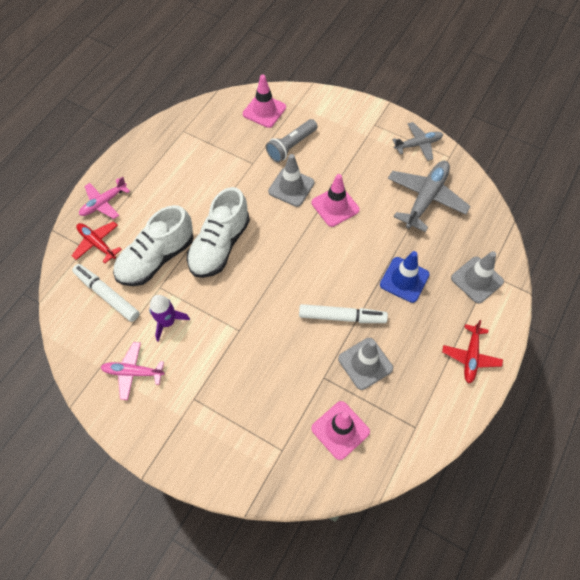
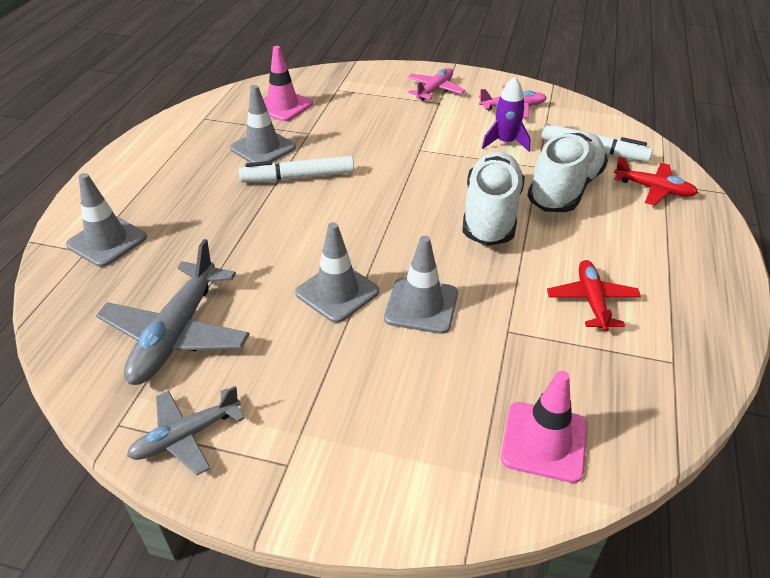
camera: 165 degrees right, 20 degrees down
pink plane [79,177,130,219] -> pink plane moved to [407,68,465,101]
grey flashlight [266,119,317,163] -> none
pink traffic cone [312,174,360,227] -> grey traffic cone [295,222,379,323]
blue traffic cone [380,251,430,303] -> none
red plane [442,320,503,383] -> red plane moved to [547,260,641,332]

